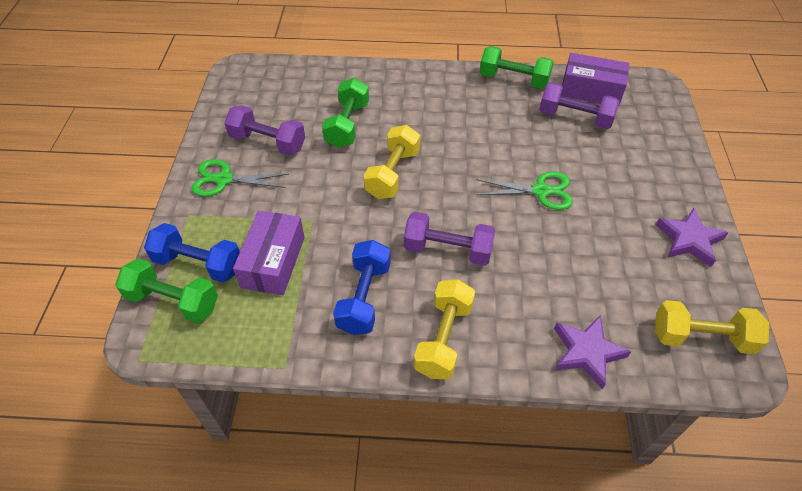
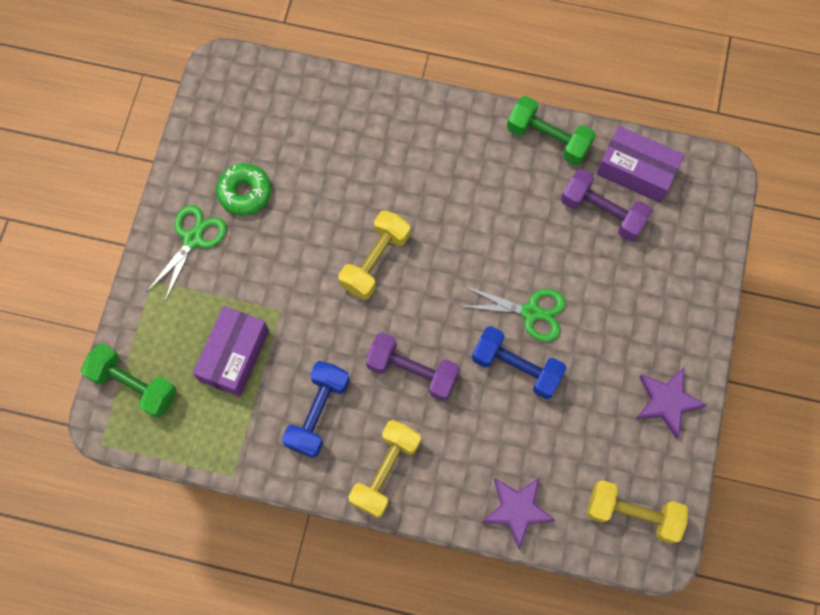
camera: 10 degrees right, 20 degrees up
blue dumbbell [144,223,240,283] -> blue dumbbell moved to [472,326,566,399]
green scissors [191,159,289,197] -> green scissors turned 105 degrees clockwise [147,205,227,301]
purple dumbbell [224,105,305,155] -> green donut [216,163,271,216]
green dumbbell [322,78,369,148] -> none

